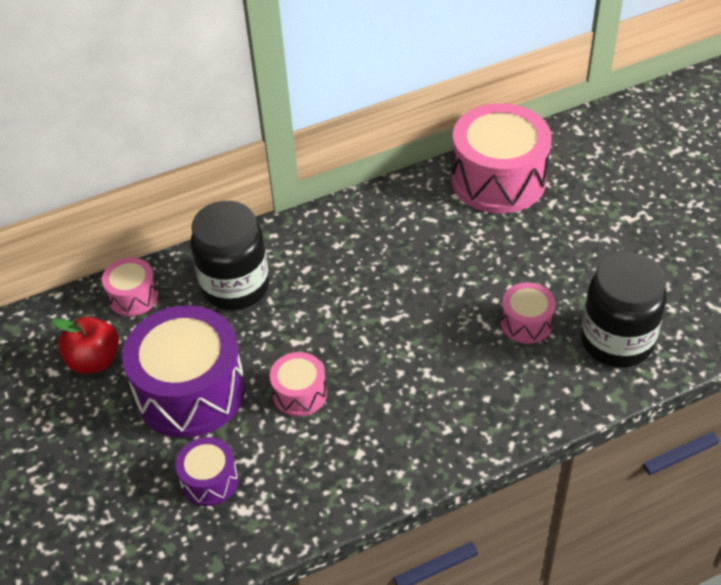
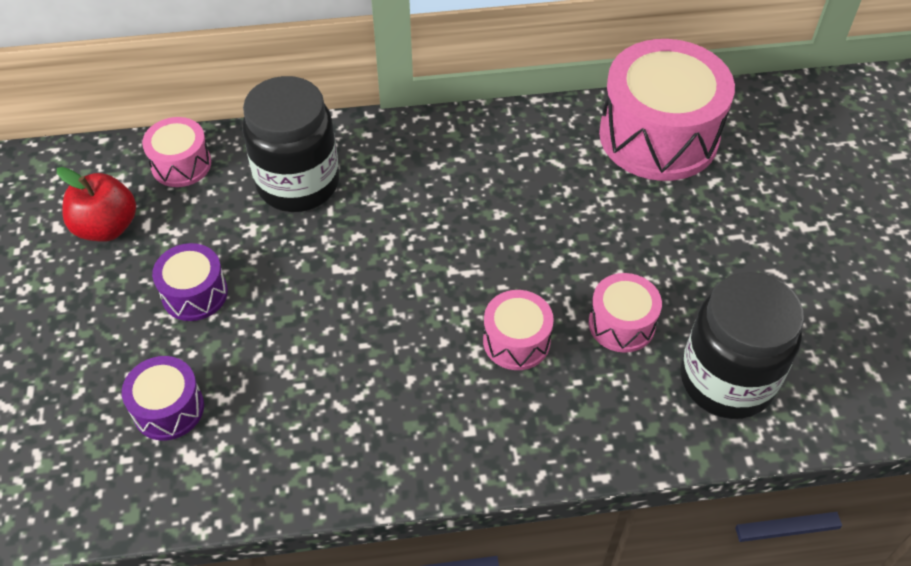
camera: 15 degrees right, 5 degrees up
purple drum [122,305,245,438] -> purple drum [152,243,228,321], size x0.49
pink drum [270,352,327,417] -> pink drum moved to [483,290,554,370]

